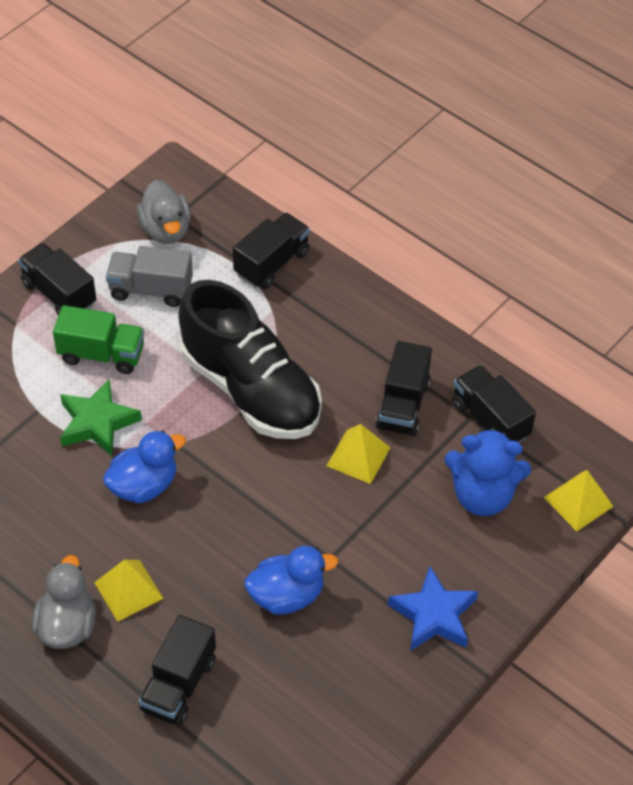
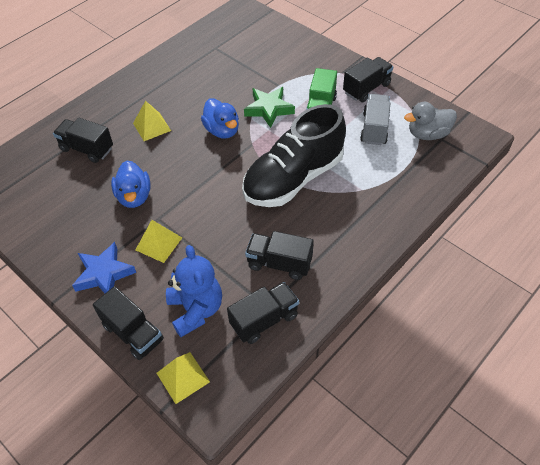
camera: 95 degrees right, 0 degrees up
grey duck [32,555,96,649] -> none
black truck [233,213,310,289] -> black truck moved to [93,286,164,360]
yellow pyramid [326,424,391,484] -> yellow pyramid moved to [136,220,182,263]
blue teddy bear [444,427,531,516] -> blue teddy bear turned 150 degrees clockwise [166,245,222,337]

